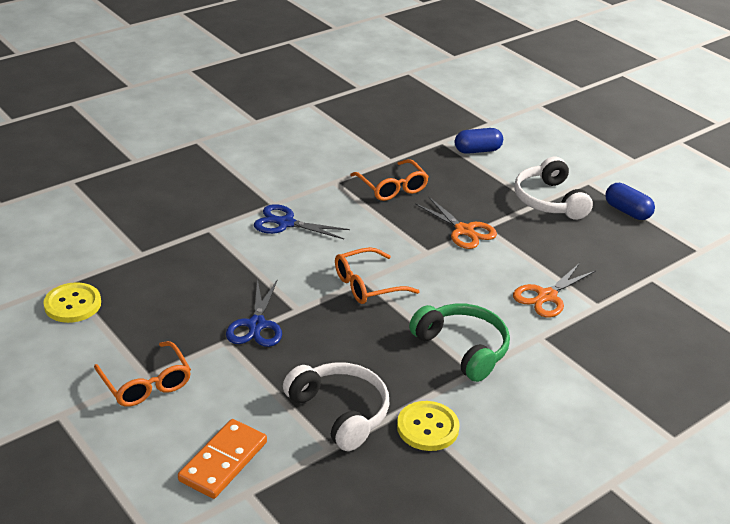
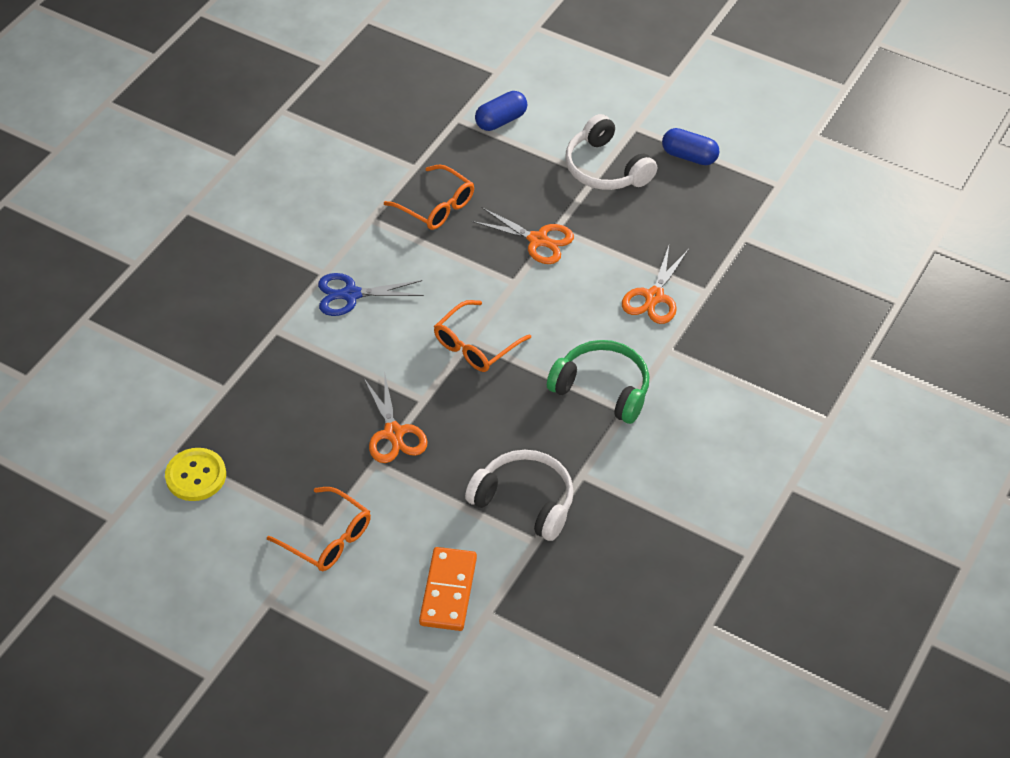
camera: 20 degrees left, 15 degrees up
blue scissors [226,279,282,347] -> orange scissors [364,375,428,463]
yellow button [397,401,460,451] -> none

